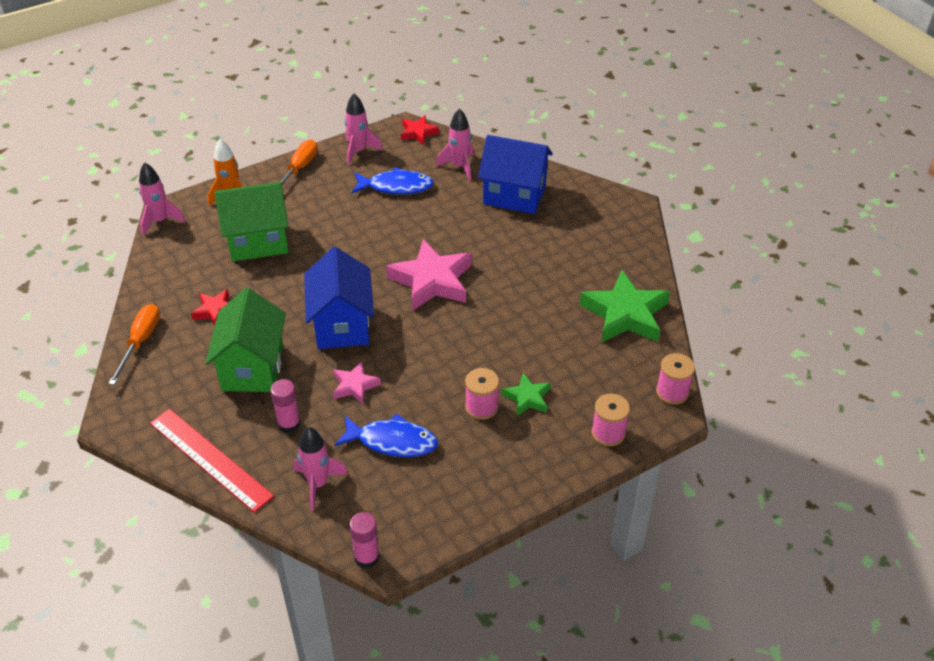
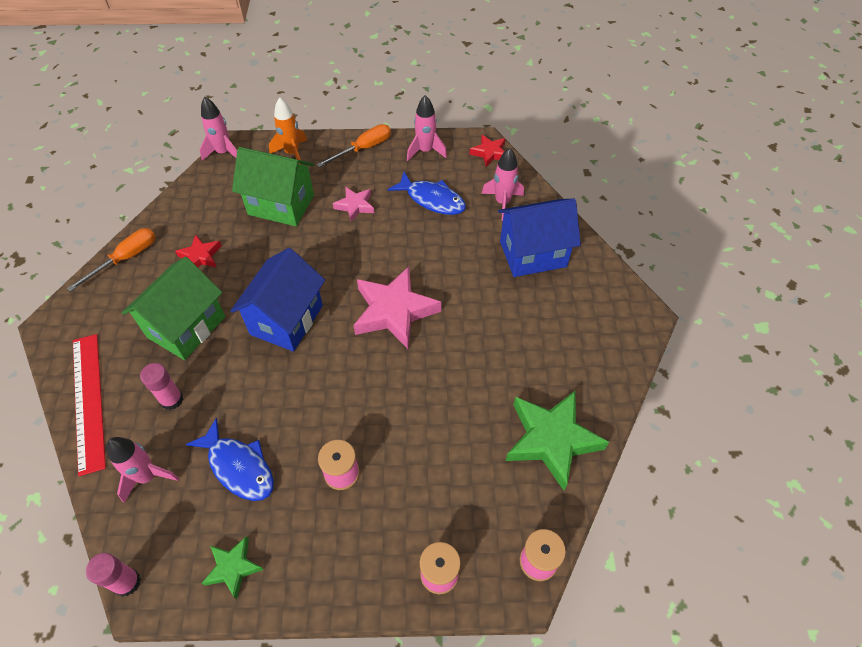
camera: 30 degrees right, 10 degrees up
pink star [333,361,381,404] -> pink star moved to [333,187,374,222]
blue house [478,135,553,214] -> blue house turned 60 degrees counterclockwise [498,198,581,277]
green star [501,373,551,417] -> green star moved to [202,536,264,599]

